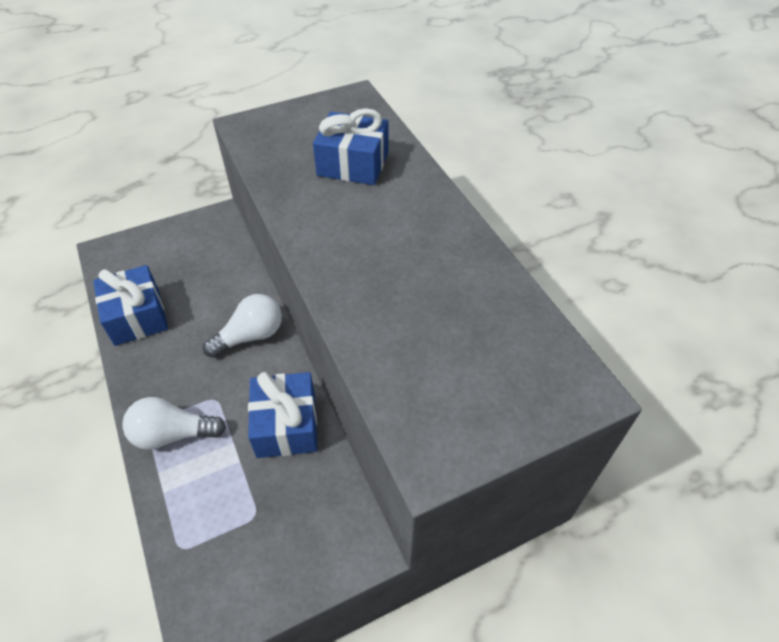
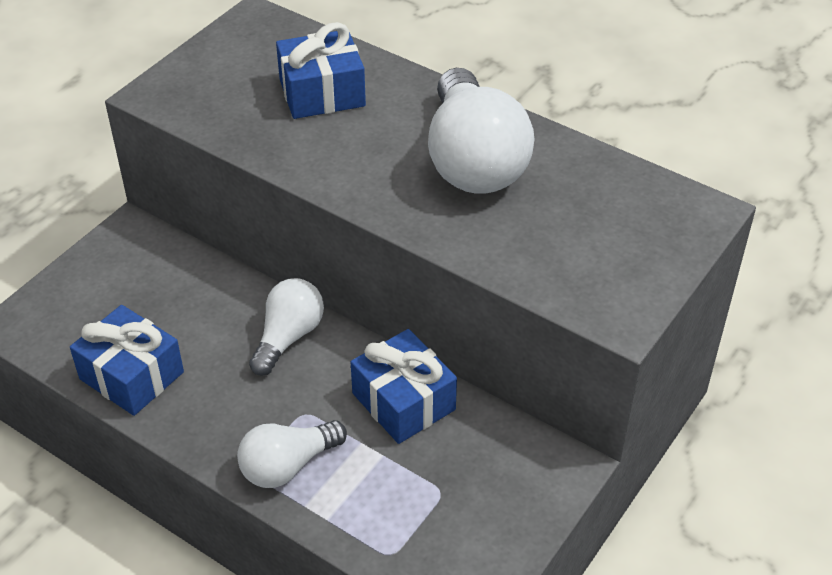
camera: 30 degrees left, 5 degrees down
none -> white light bulb [428,68,534,194]

